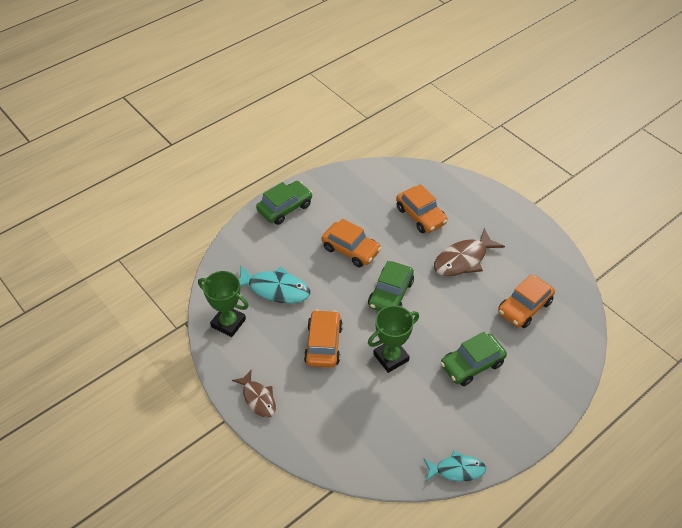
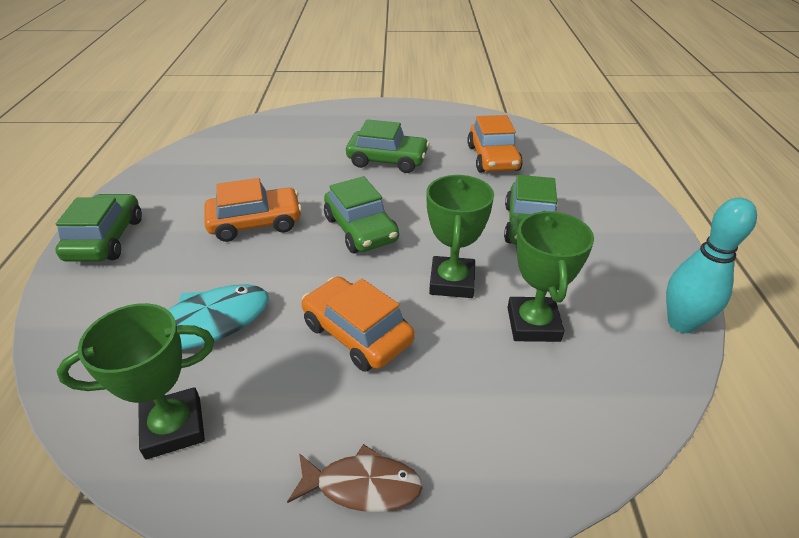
camera: 50 degrees left, 10 degrees down
orange car [396,184,448,233] -> none
turquoise fish [424,450,486,481] -> turquoise bowling pin [666,198,757,333]
brown fish [434,228,505,276] -> green car [346,119,430,173]
none -> green trophy [507,211,594,342]

